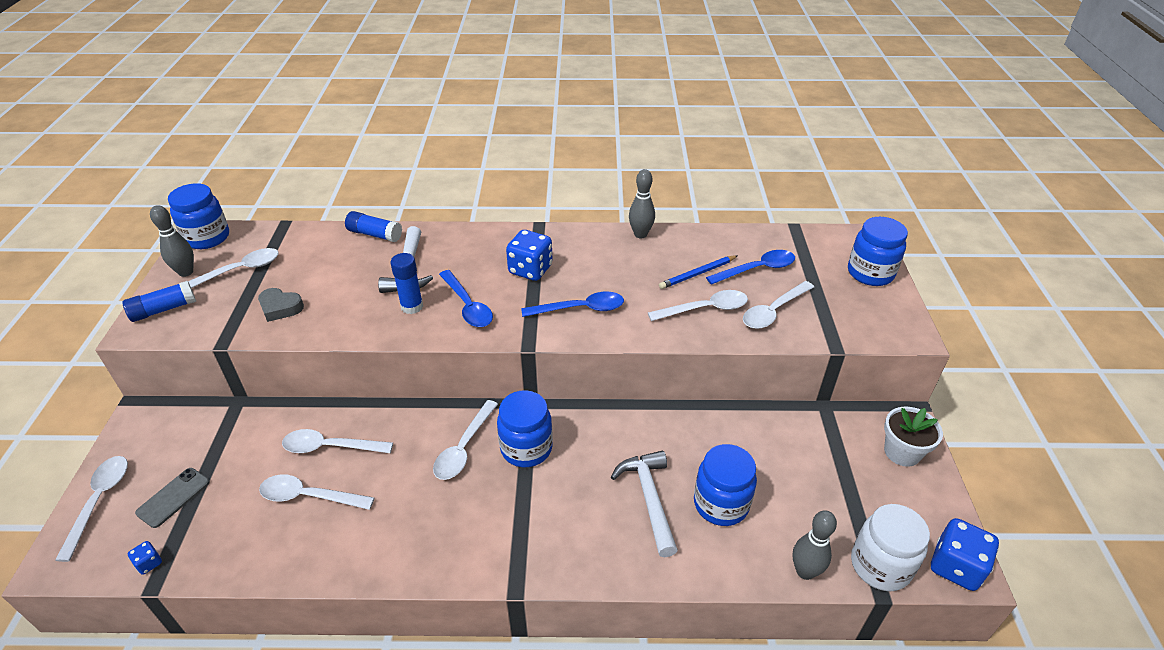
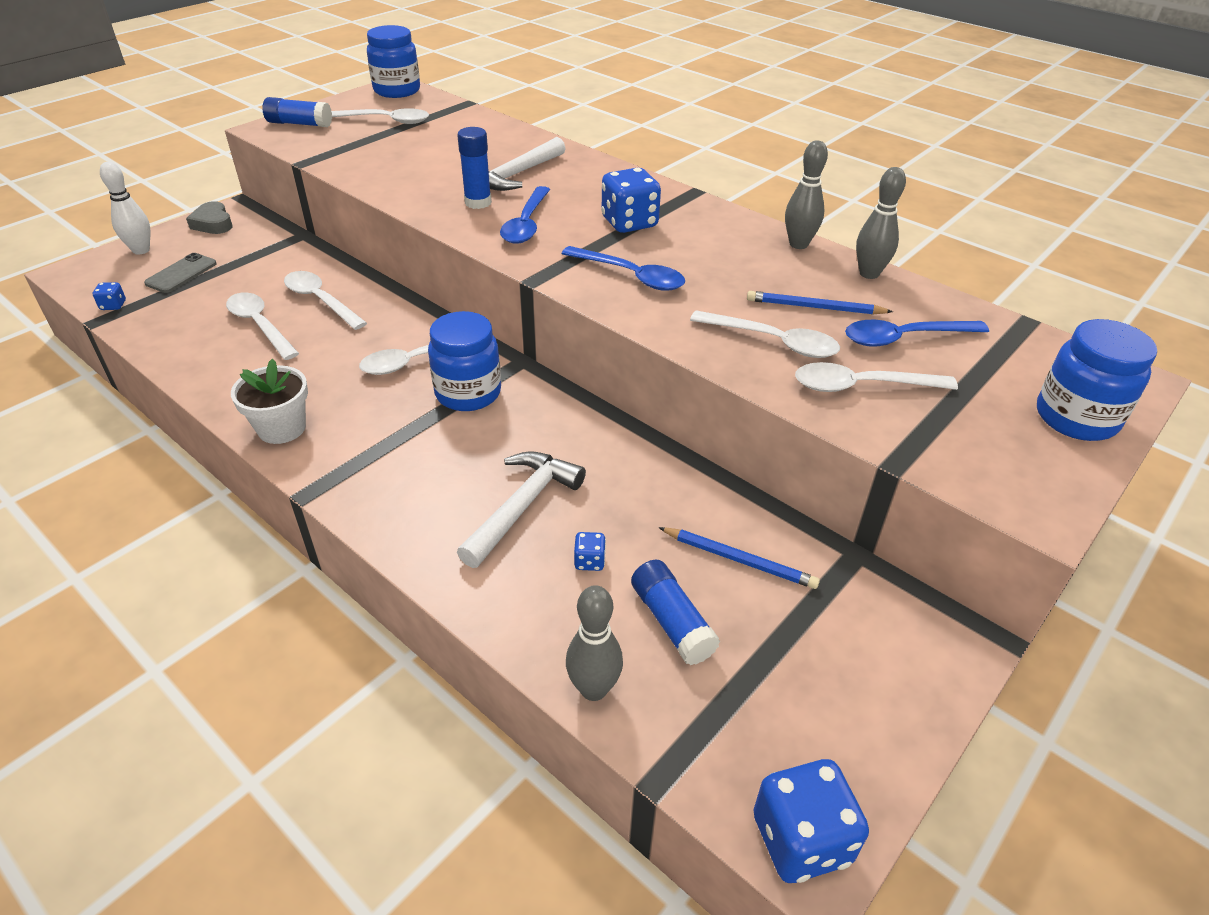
camera: 40 degrees right, 0 degrees up
white spoon [55,456,128,562] -> white bowling pin [100,162,150,255]
grey phone [135,468,210,528] -> grey phone turned 45 degrees counterclockwise [144,253,217,293]
grey bowling pin [150,205,194,277] -> grey bowling pin moved to [856,167,906,279]
grey heart [258,288,304,322] -> grey heart moved to [186,201,232,234]
blue glue stick [345,211,402,242] -> blue glue stick moved to [631,560,720,665]
blue jar [694,444,757,526] -> blue dice [574,532,606,571]
blue spoon [706,250,795,285] -> blue spoon turned 150 degrees clockwise [845,320,989,347]
white jar [851,504,930,591] -> none
white flower pot [884,406,943,467] -> white flower pot moved to [231,359,308,444]
none -> blue pencil [659,527,820,589]

